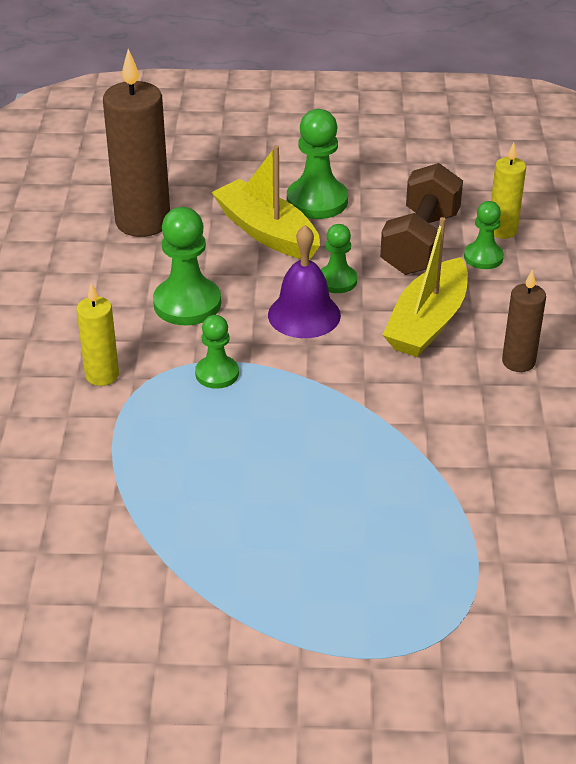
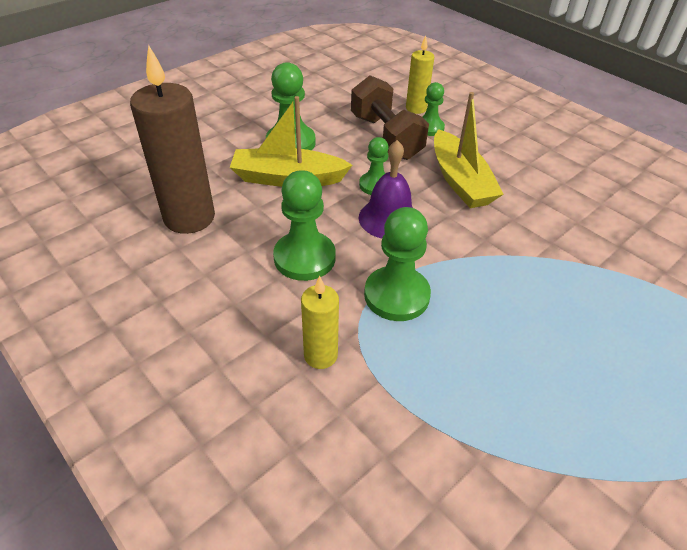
camera: 45 degrees left, 5 degrees up
green pawn [195,315,239,389] -> green pawn [364,207,431,321], size x1.65
brown candle [502,269,546,372] -> none

